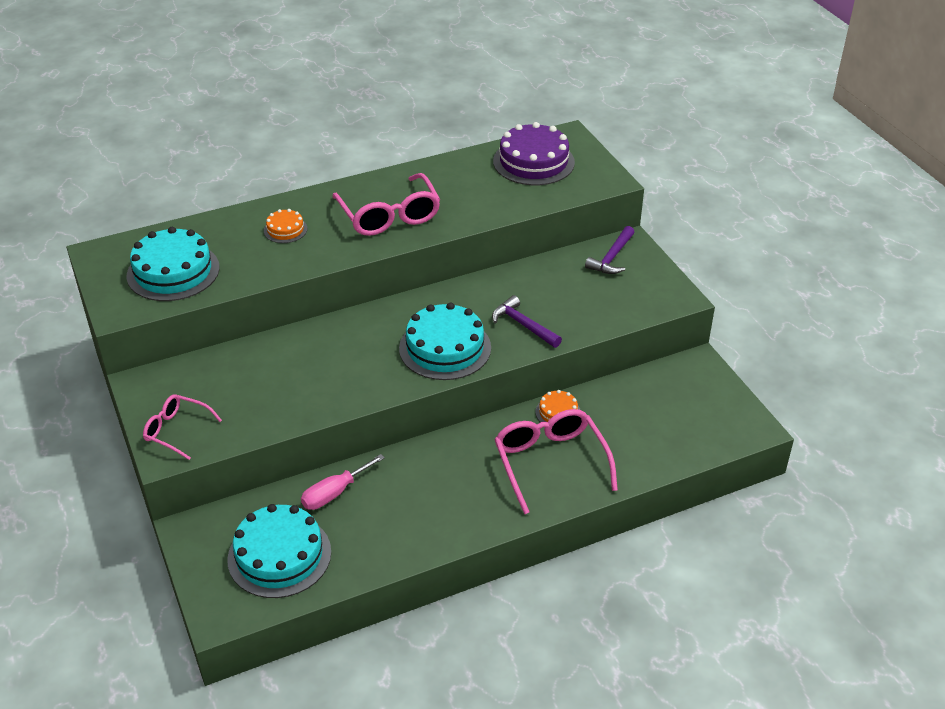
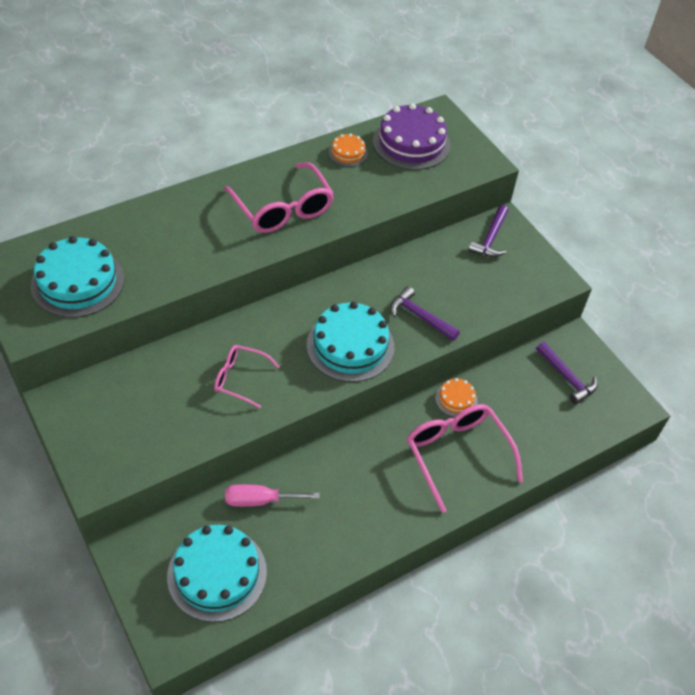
camera: 10 degrees left, 10 degrees up
pink glasses [143,394,222,460] -> pink glasses moved to [214,345,280,408]
orange cake [264,209,307,243] -> orange cake moved to [329,133,368,167]
pink screwdriver [301,454,385,510] -> pink screwdriver turned 45 degrees clockwise [225,484,319,507]
none -> purple hammer [536,342,597,404]

